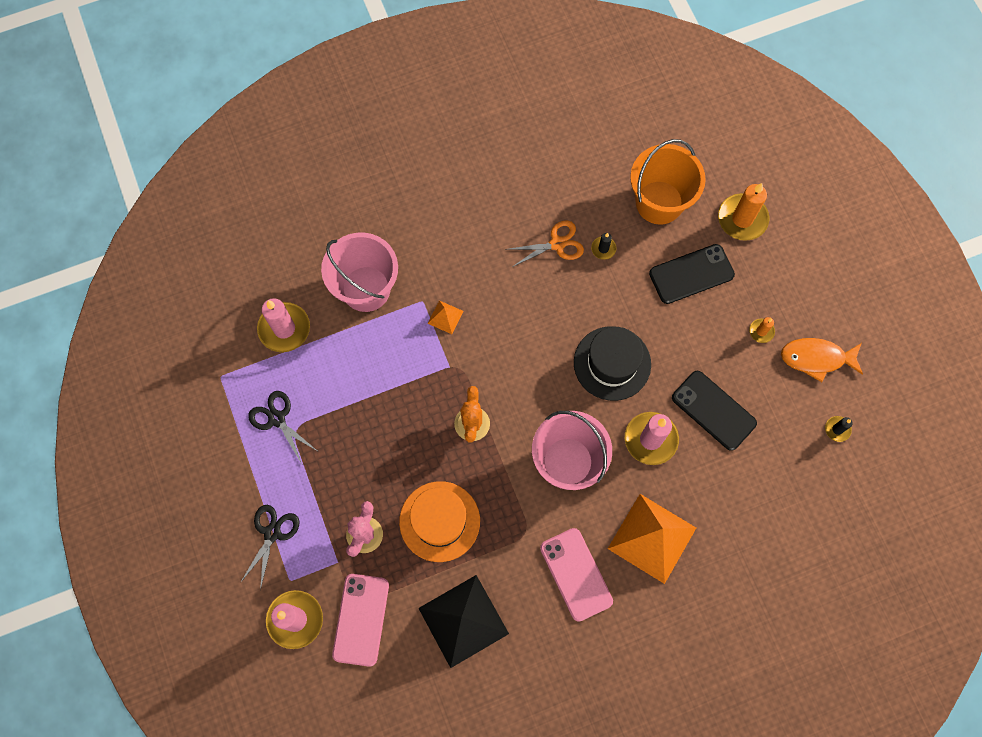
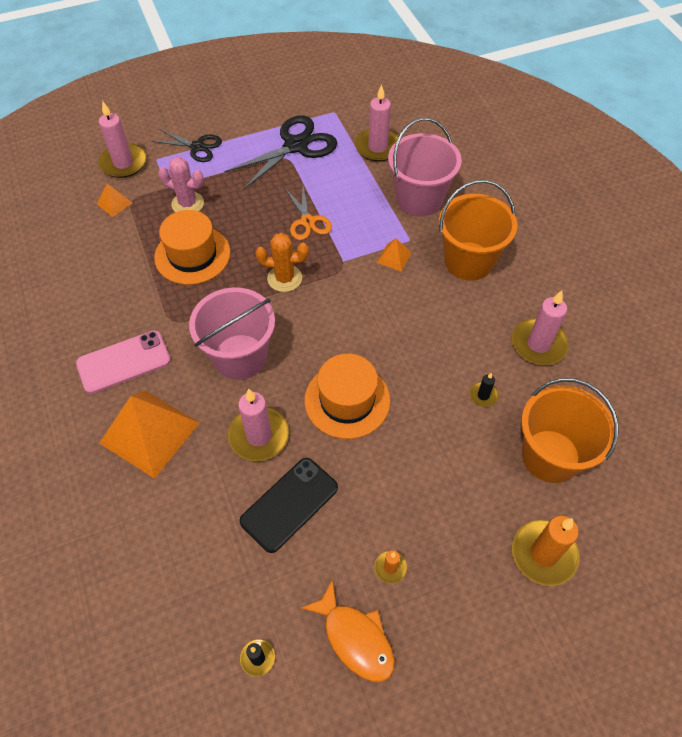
camera: 90 degrees right, 15 degrees down
black scissors [248,391,317,464] -> black scissors [224,115,337,190], size x1.66
pink phone [332,574,389,667] -> orange pyramid [97,184,133,217]
black pyramid [418,575,509,668] -> none
orange scissors [505,221,584,267] -> orange scissors moved to [286,187,332,240]
black hat [574,326,651,401] -> orange hat [304,354,390,439]
black phone [649,244,735,304] -> none
orange fish [781,338,863,382] -> orange fish turned 135 degrees clockwise [301,579,395,682]
none -> orange bucket [439,180,518,281]
none -> pink candle [512,290,569,365]

